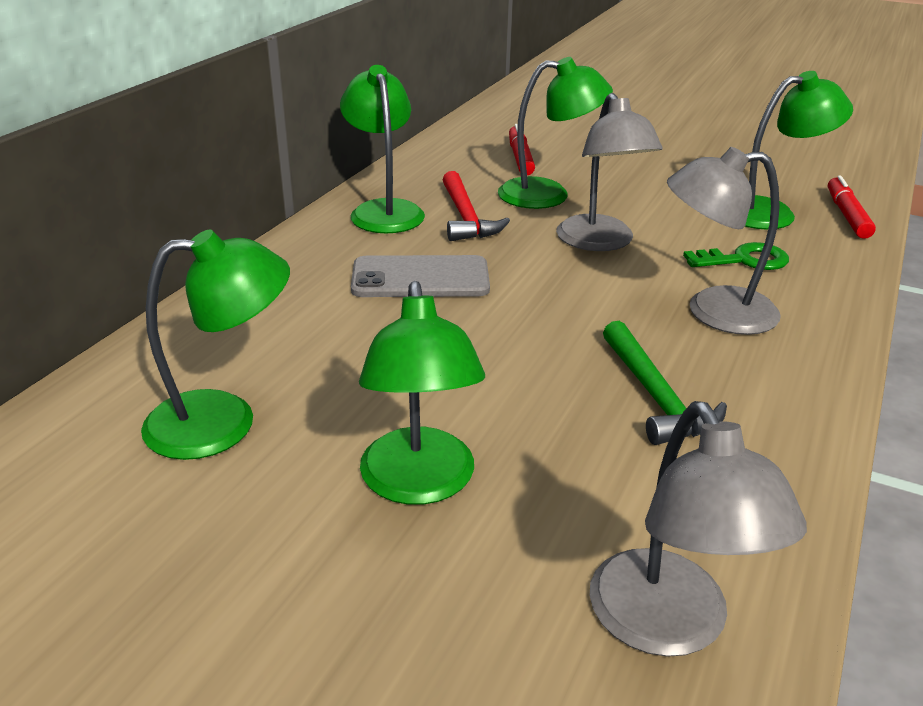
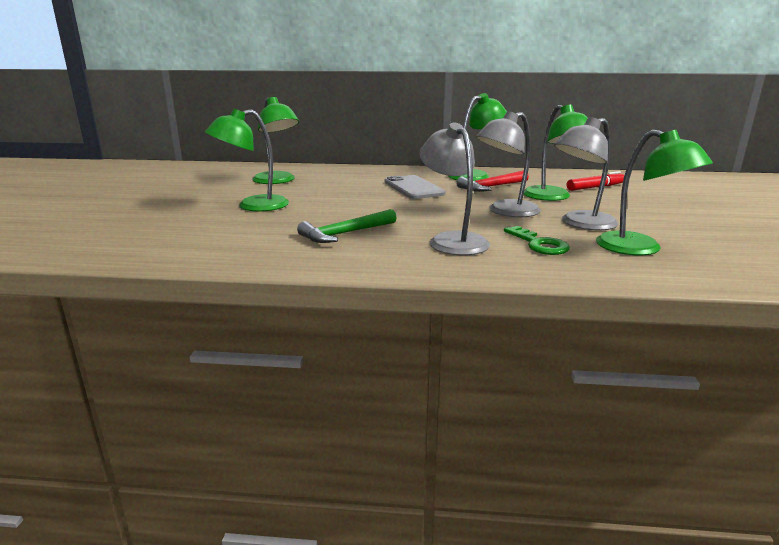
camera: 70 degrees right, 10 degrees down
grey lamp [589,401,807,657] -> grey lamp moved to [554,117,618,231]
red marker [828,175,876,239] -> none

